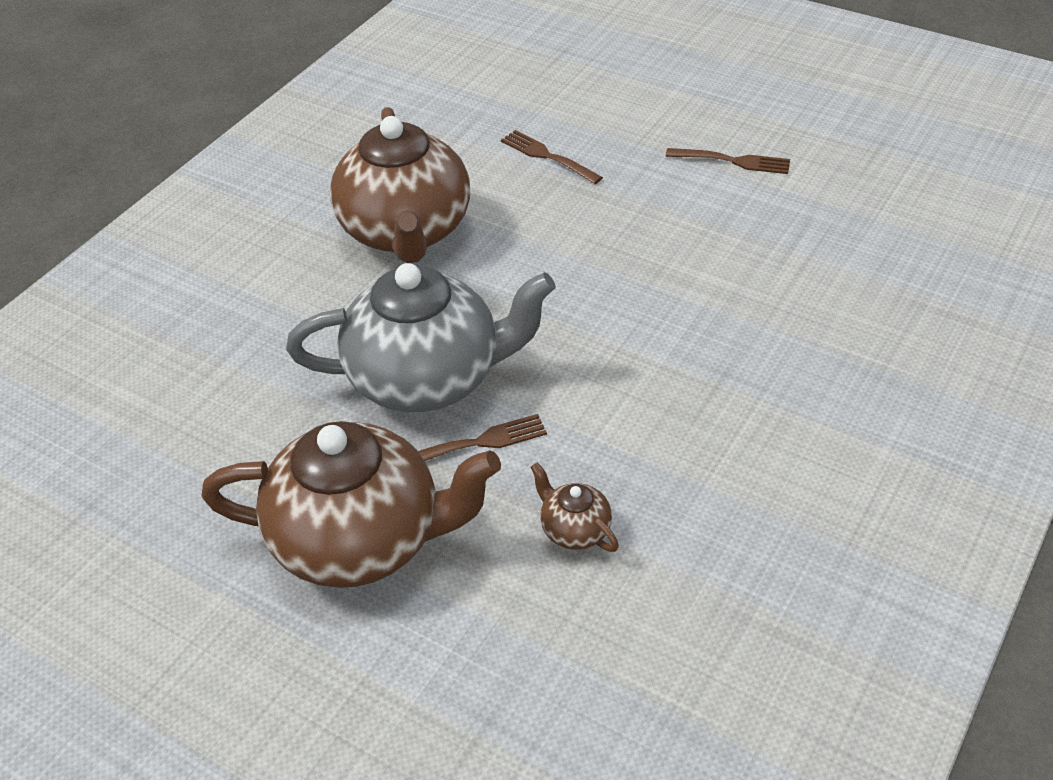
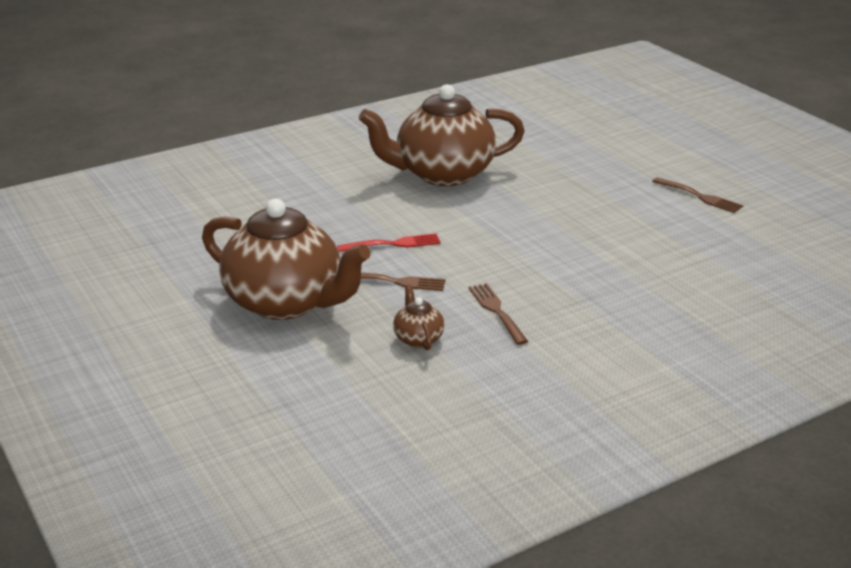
camera: 25 degrees right, 15 degrees down
grey teapot [286,263,556,412] -> red fork [337,233,441,252]
brown teapot [330,107,470,263] -> brown teapot turned 60 degrees clockwise [359,84,525,186]
brown fork [501,130,603,184] -> brown fork moved to [468,283,528,345]

